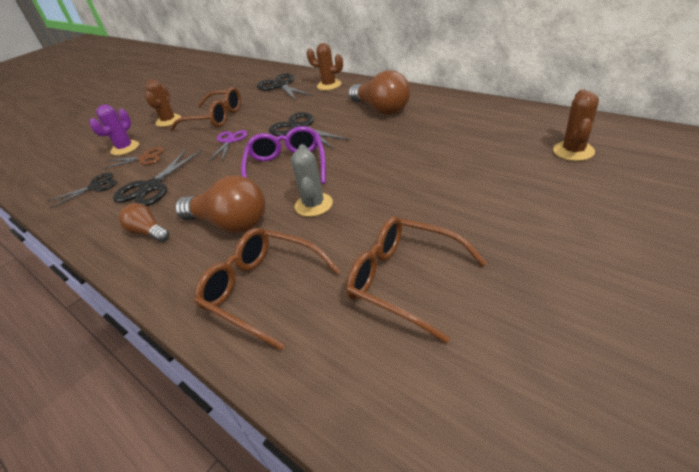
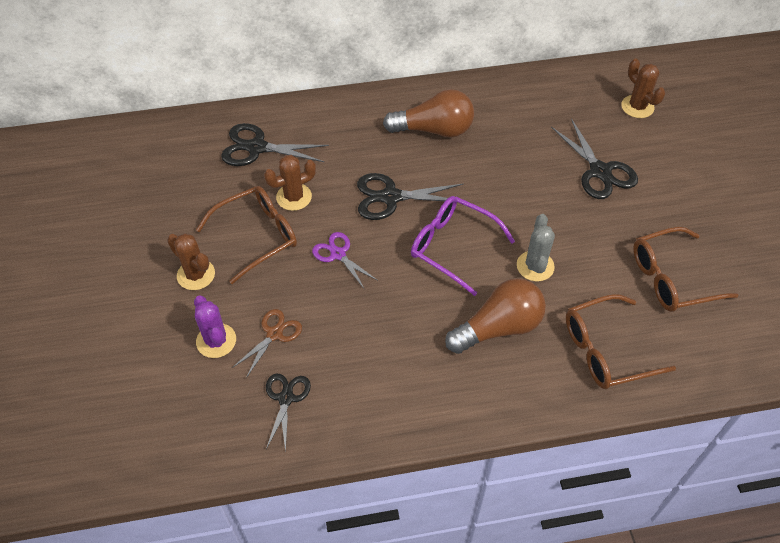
camera: 55 degrees left, 15 degrees up
black scissors [113,150,202,206] -> black scissors moved to [551,118,638,199]
brown light bulb [119,203,169,242] -> none
grey cactus [291,144,333,217] -> grey cactus turned 60 degrees clockwise [517,214,555,281]
brown cactus [307,43,343,90] -> brown cactus moved to [264,155,316,211]

